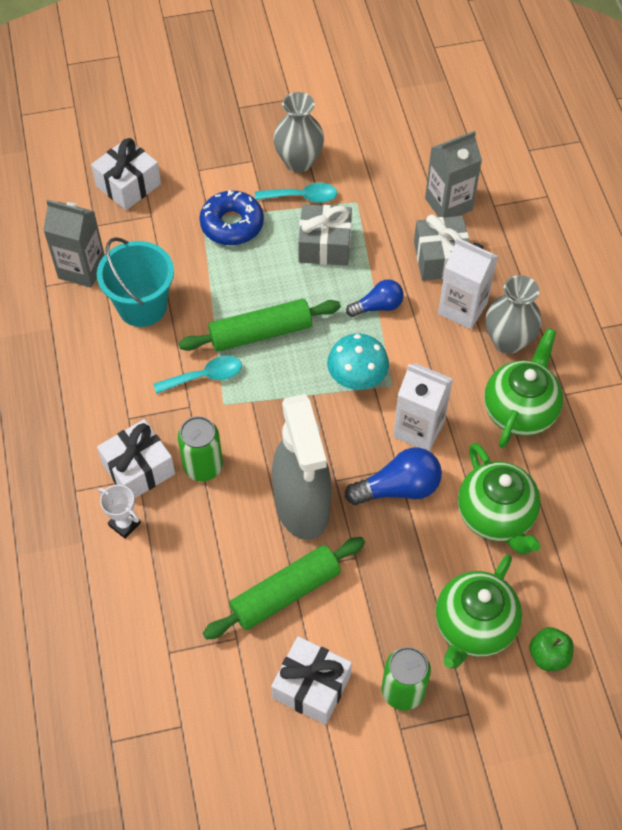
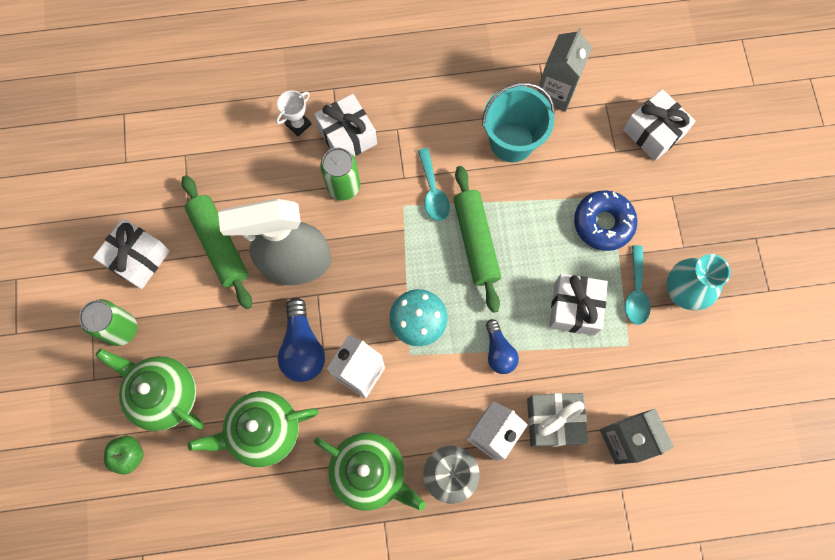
camera: 95 degrees right, 15 degrees up
grey vase [273,92,324,172] -> turquoise vase [667,254,731,310]
grey gift [298,204,352,266] -> white gift [549,274,608,335]

